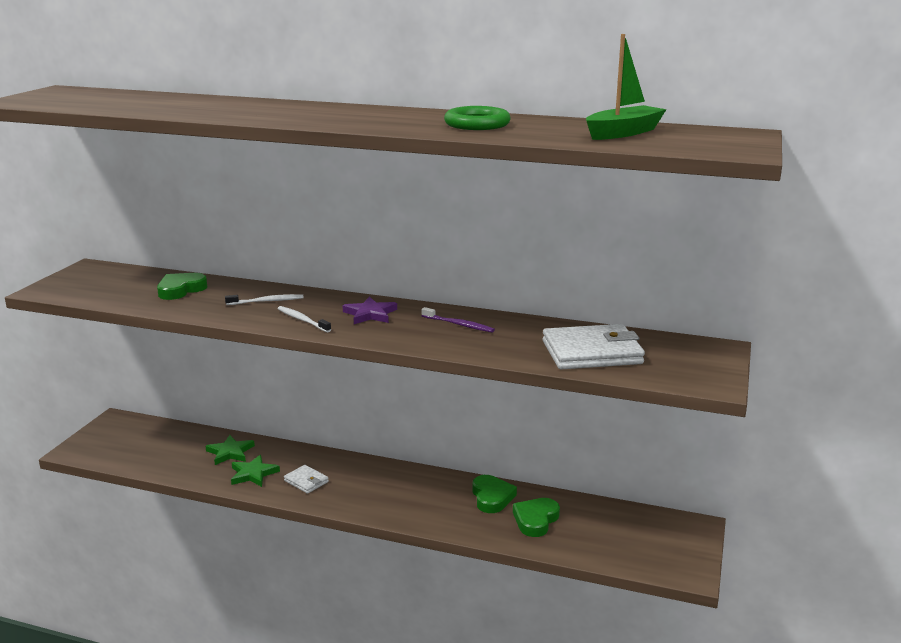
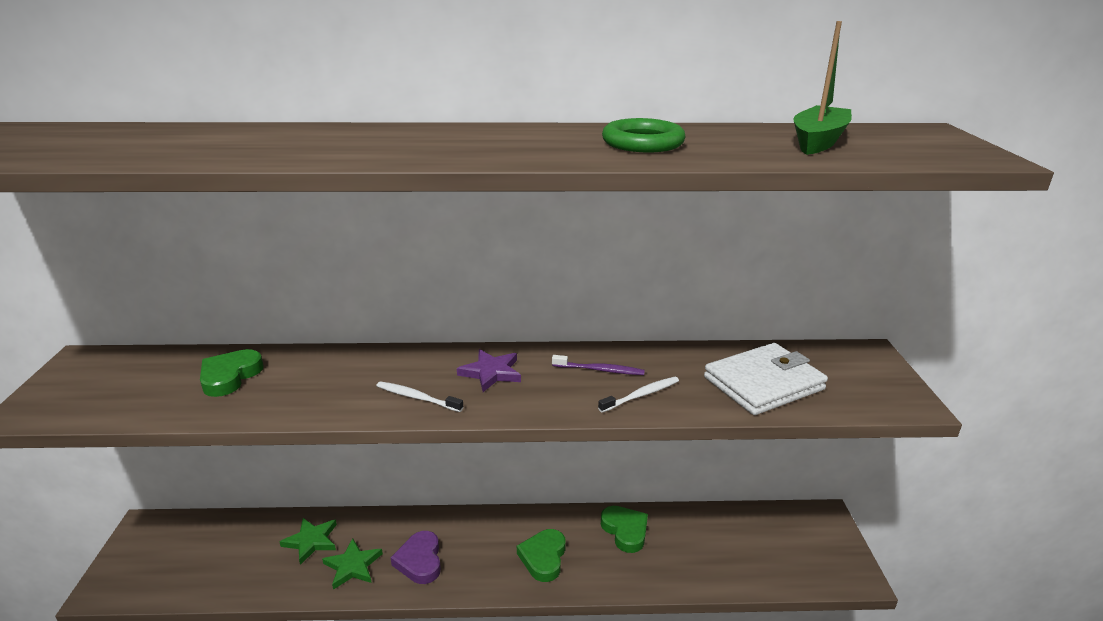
camera: 20 degrees left, 5 degrees up
white toothbrush [225,294,303,305] -> white toothbrush moved to [598,377,679,413]
white wallet [284,465,329,494] -> purple heart [390,531,441,584]
green heart [513,498,560,537] -> green heart moved to [517,529,566,582]

